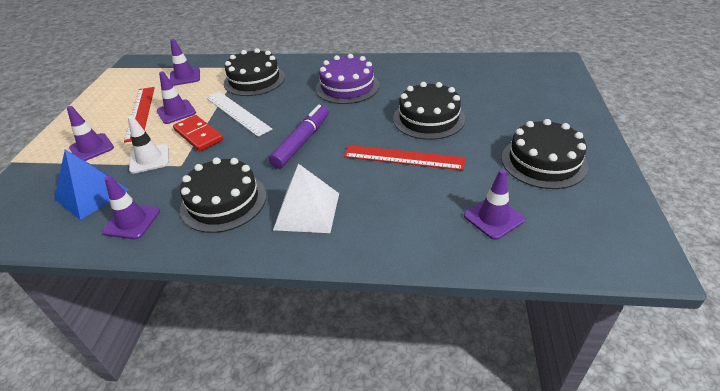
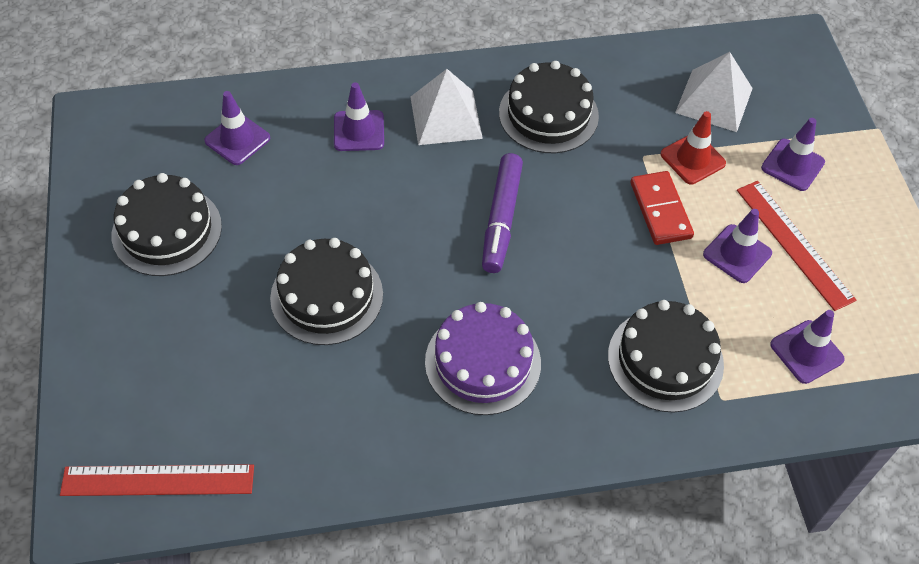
camera: 160 degrees right, 15 degrees up
blue pyramid [54,149,129,220] -> white pyramid [675,52,753,132]
purple traffic cone [102,176,160,239] -> purple traffic cone moved to [334,82,384,151]
white traffic cone [128,116,169,174] -> red traffic cone [660,111,726,184]
red domino [173,115,223,151] -> red domino turned 45 degrees clockwise [630,171,694,245]
white ruler [206,91,273,137] -> none
red ruler [344,145,465,170] -> red ruler moved to [60,464,254,496]

